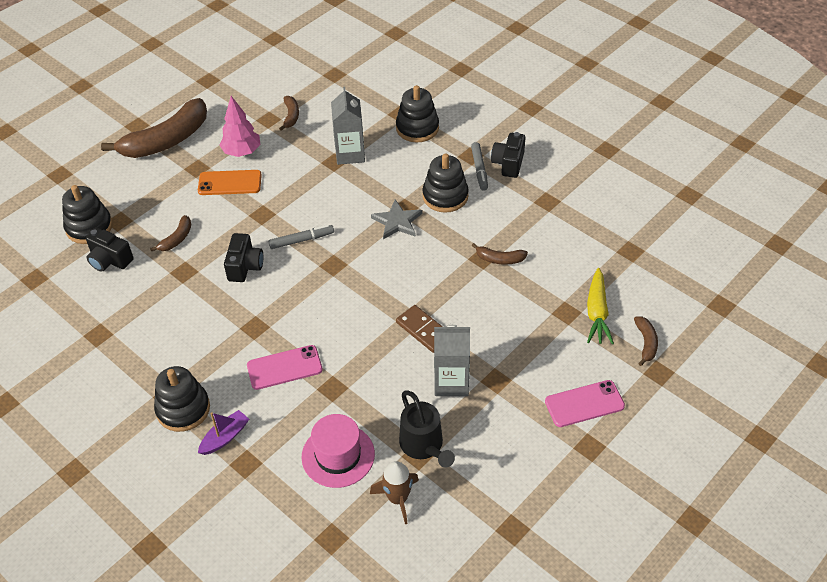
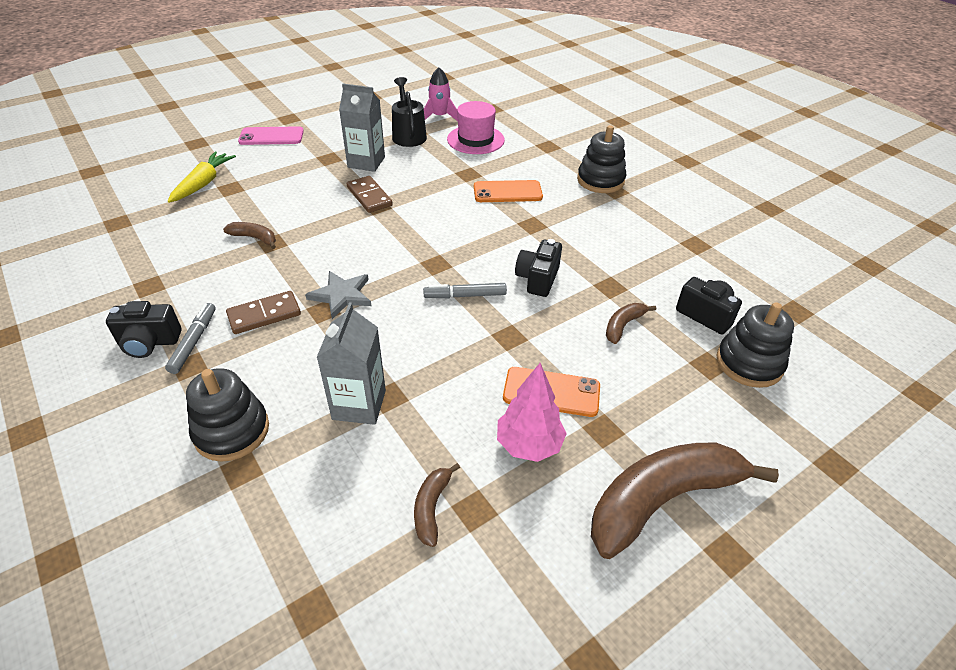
camera: 170 degrees left, 5 degrees down
purple boat [198,410,249,455] -> none
pink phone [247,345,323,390] -> orange phone [474,180,543,202]
brown rocket [370,461,419,524] -> pink rocket [424,67,458,121]
black stacking toy [422,154,469,213] -> brown domino [226,291,301,334]
black camera [491,132,525,178] -> black camera turned 60 degrees clockwise [106,301,181,358]
brown banana [634,316,658,366] -> none

